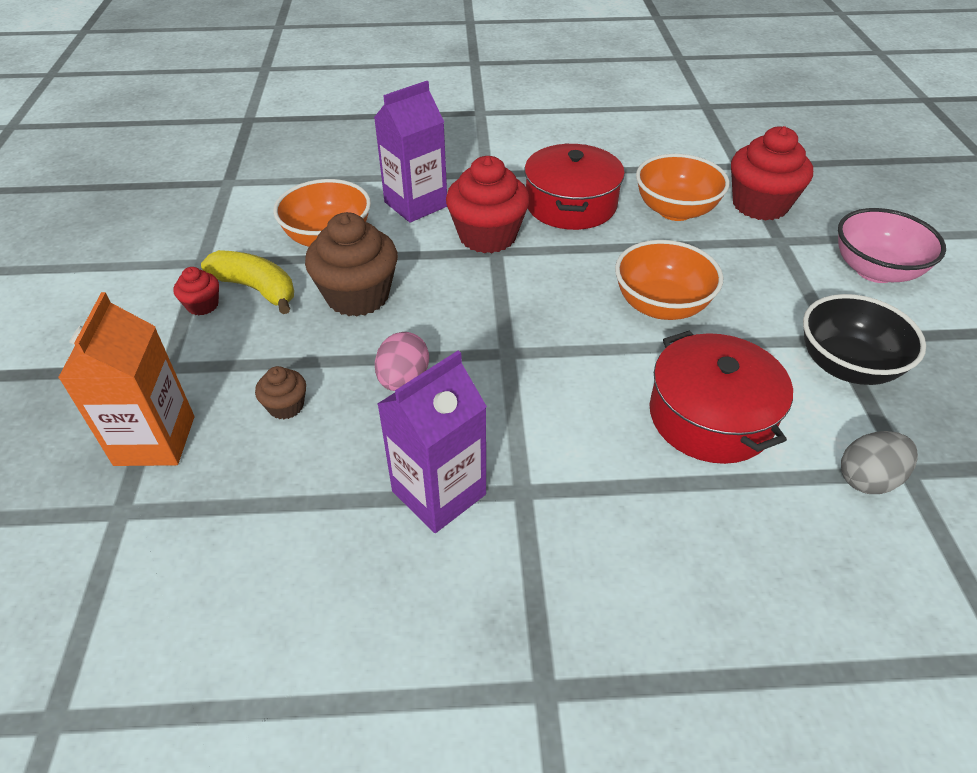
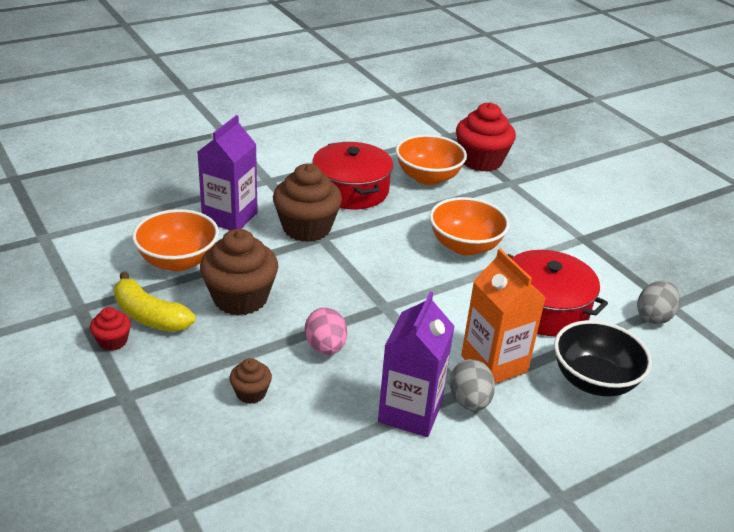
camera: 30 degrees left, 10 degrees down
orange carton [58,292,194,466] -> orange carton moved to [461,249,546,384]
yellow banana [201,250,294,314] -> yellow banana turned 150 degrees counterclockwise [114,272,195,332]
red cupcake [446,156,530,253] -> brown cupcake [273,164,342,242]
black bowl [803,294,926,385] -> black bowl moved to [554,320,652,396]
pink bowl [838,208,946,283] -> none
none -> grey egg [450,359,495,411]

